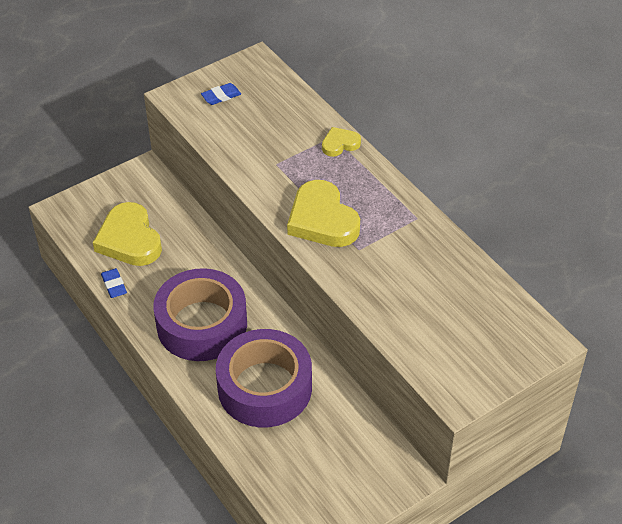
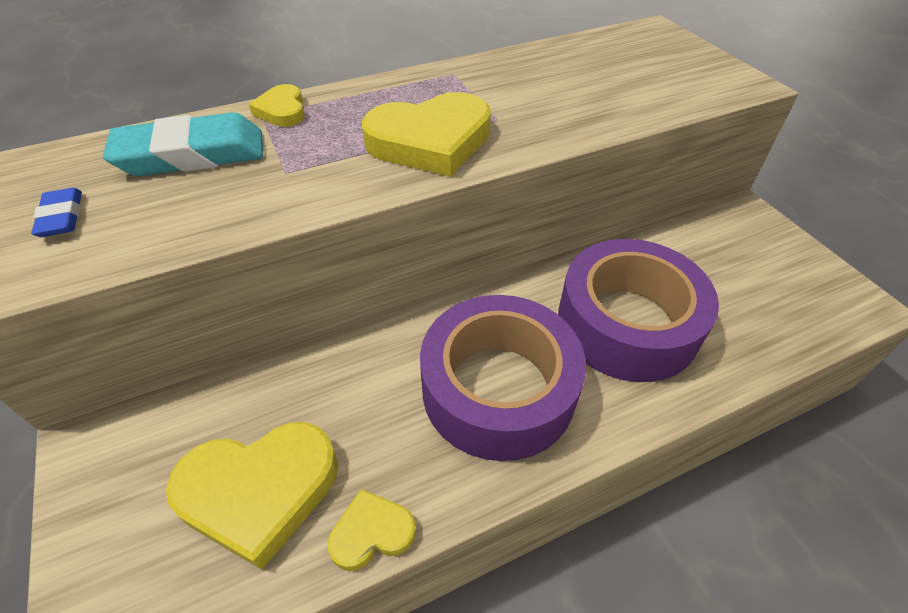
camera: 80 degrees left, 0 degrees up
blue eraser [101,268,127,298] -> yellow heart [328,489,416,571]
none -> turquoise eraser [103,112,263,176]

